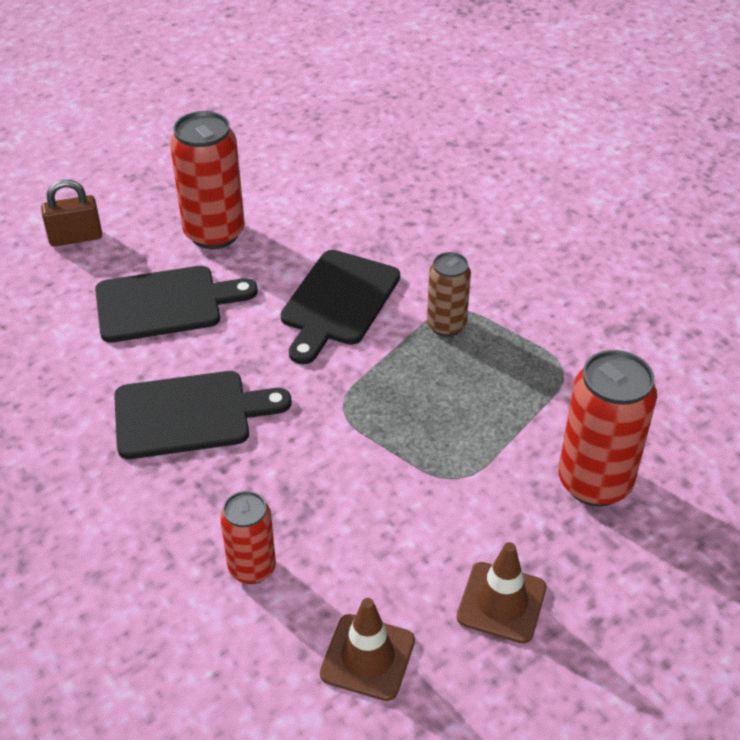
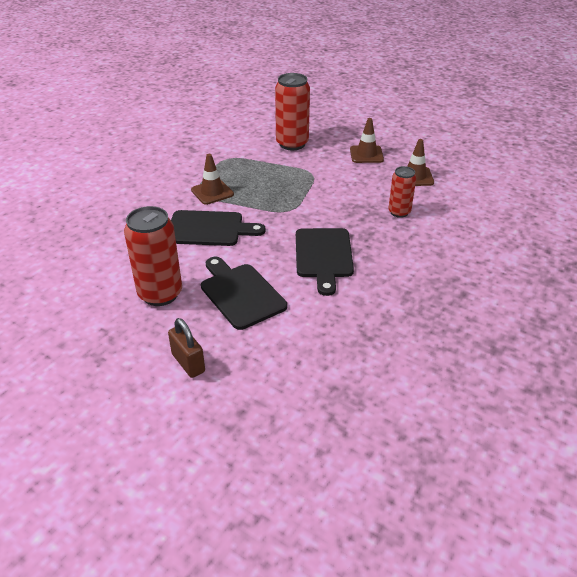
camera: 110 degrees left, 5 degrees down
black cutting board [114,371,292,459] -> black cutting board turned 150 degrees counterclockwise [296,228,354,296]
brown can [427,252,471,337] -> brown traffic cone [191,154,234,205]

